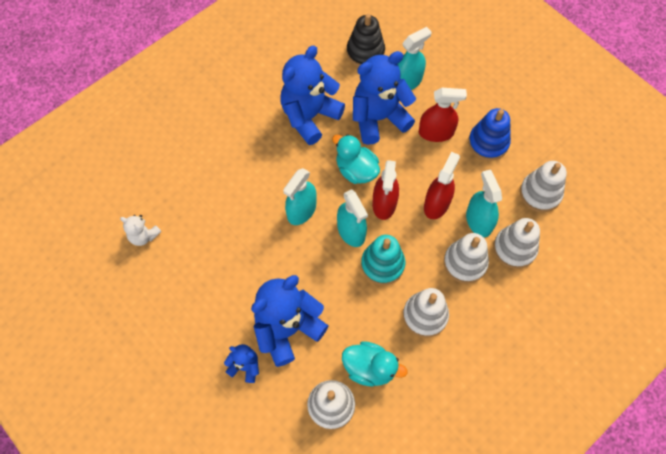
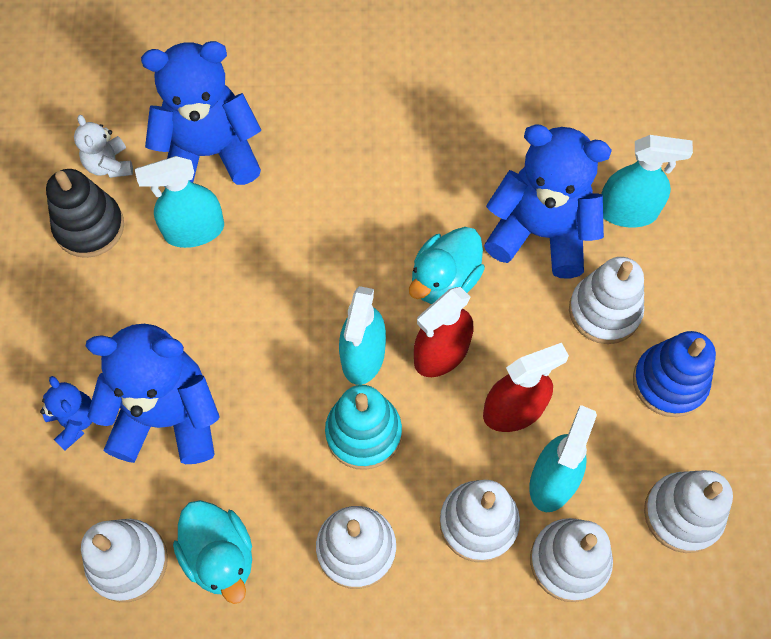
camera: 40 degrees right, 0 degrees up
blue teddy bear [281,45,345,145] -> blue teddy bear moved to [141,41,261,187]
turquoise spray bottle [283,168,317,225] -> turquoise spray bottle moved to [135,156,224,248]
turquoise duck [332,134,380,184] -> turquoise duck turned 135 degrees counterclockwise [409,227,485,304]
black stacking toy [347,14,385,67] -> black stacking toy moved to [46,169,124,258]
red spray bottle [419,88,467,142] -> white stacking toy [569,257,644,344]

